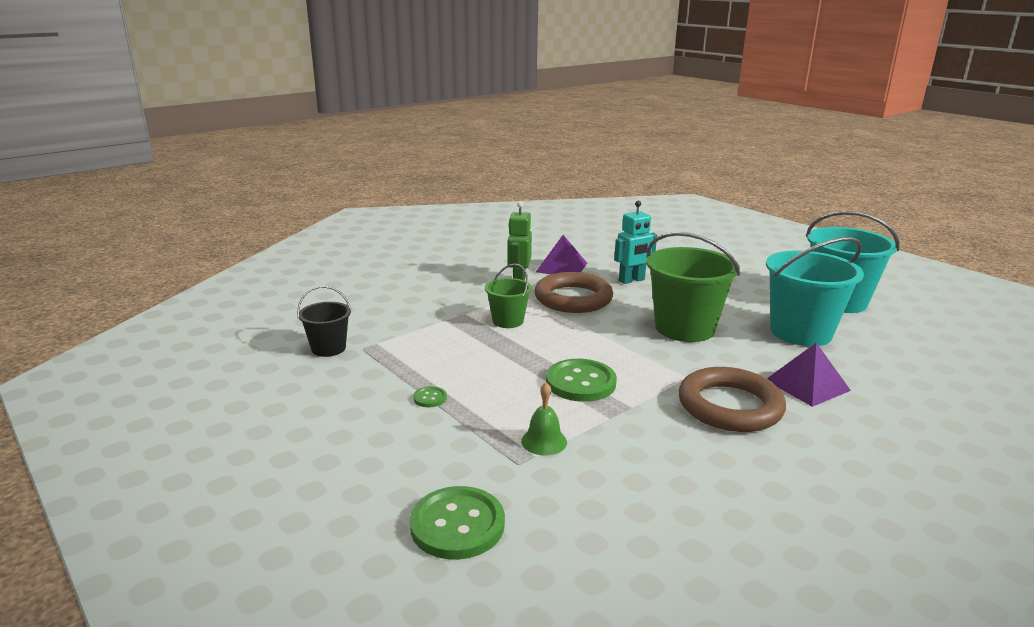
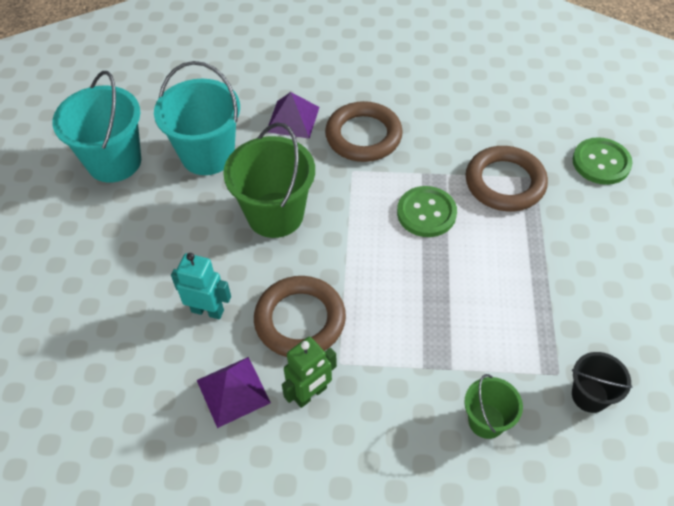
camera: 135 degrees left, 30 degrees up
green button [413,386,447,407] -> none
green bucket [485,264,532,328] -> green bucket moved to [464,374,523,439]
green bell [521,383,567,456] -> brown ring [466,146,548,211]

